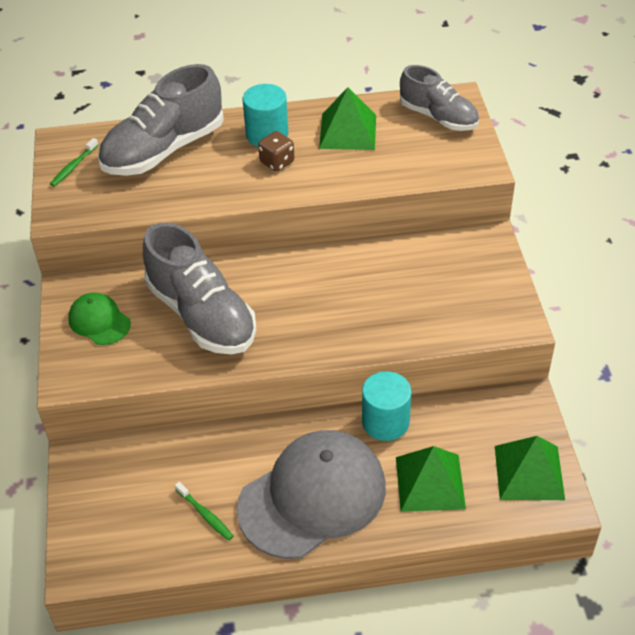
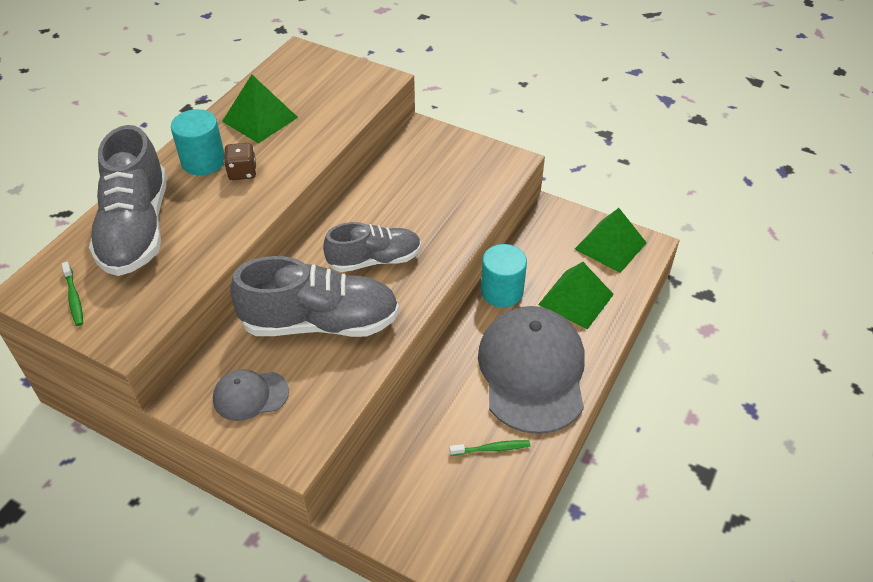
camera: 55 degrees left, 0 degrees up
green cap [68,293,131,345] -> grey cap [213,369,289,421]
grey shoe [400,65,479,131] -> grey shoe moved to [323,222,421,272]

